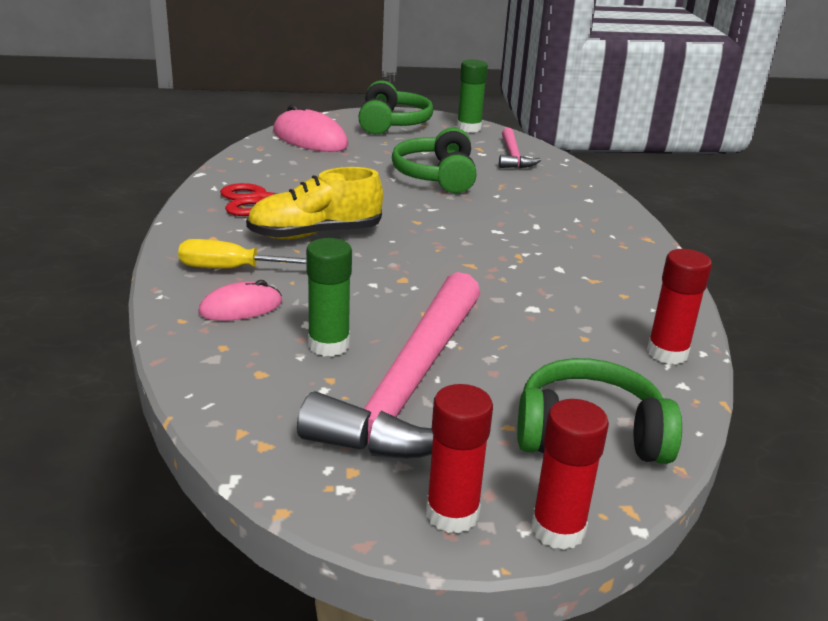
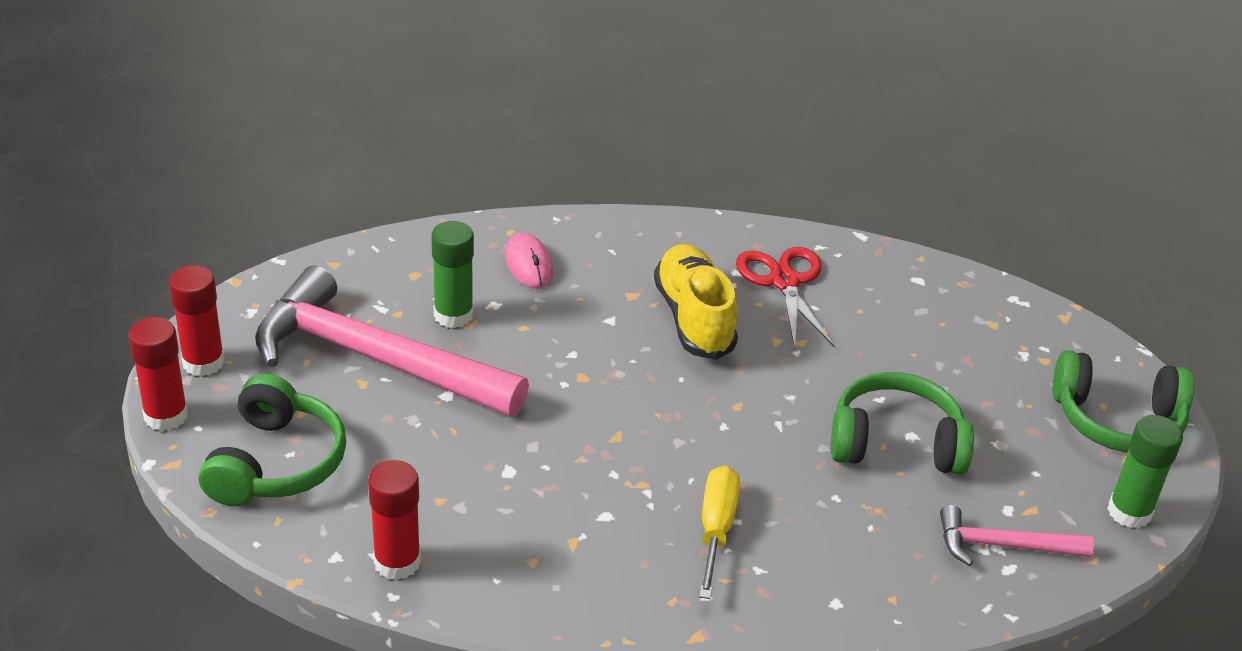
camera: 95 degrees right, 10 degrees up
yellow screwdriver [178,239,306,269] -> yellow screwdriver moved to [699,466,740,599]
pink mouse [273,104,348,152] -> none

